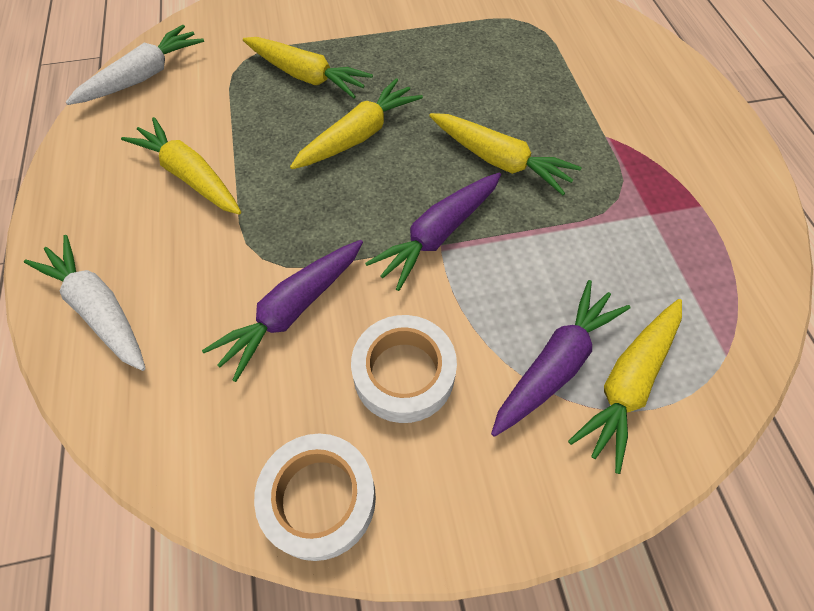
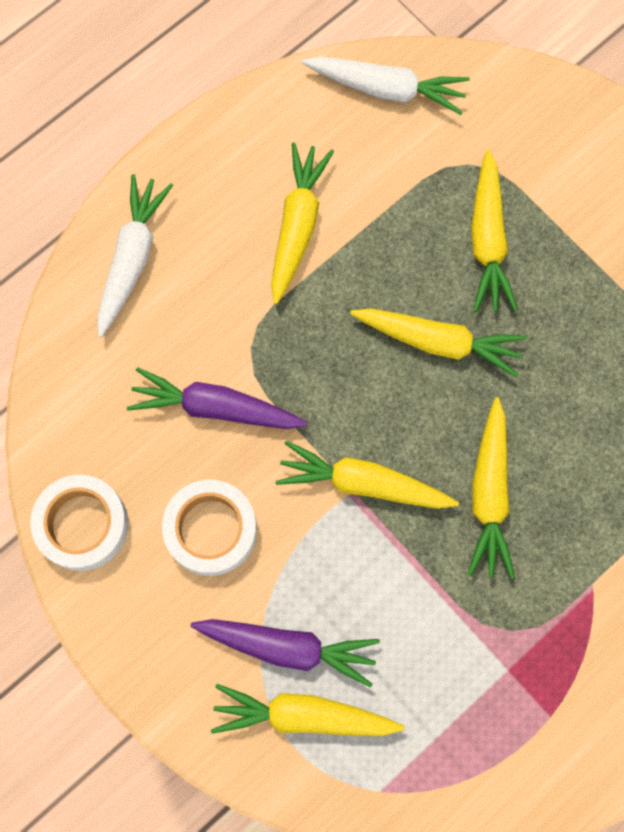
camera: 60 degrees right, 15 degrees up
purple carrot [365,173,501,291] -> yellow carrot [275,440,459,509]

